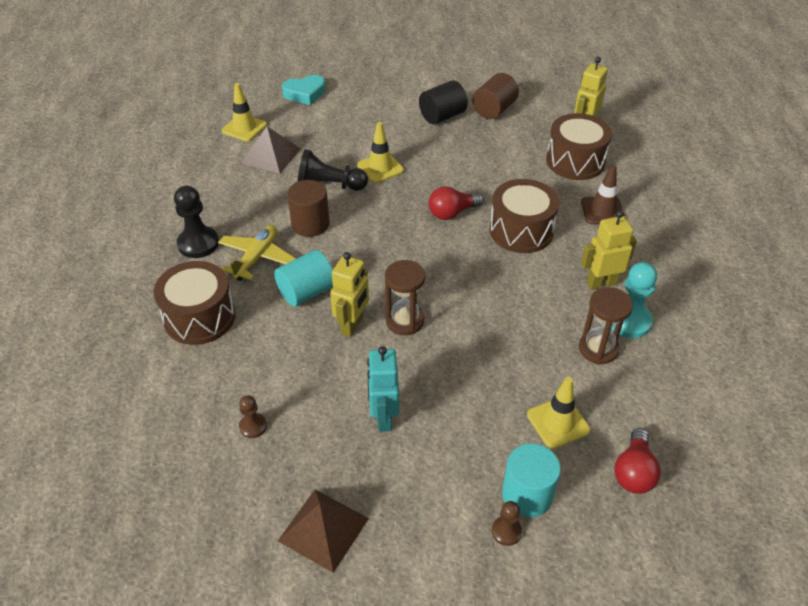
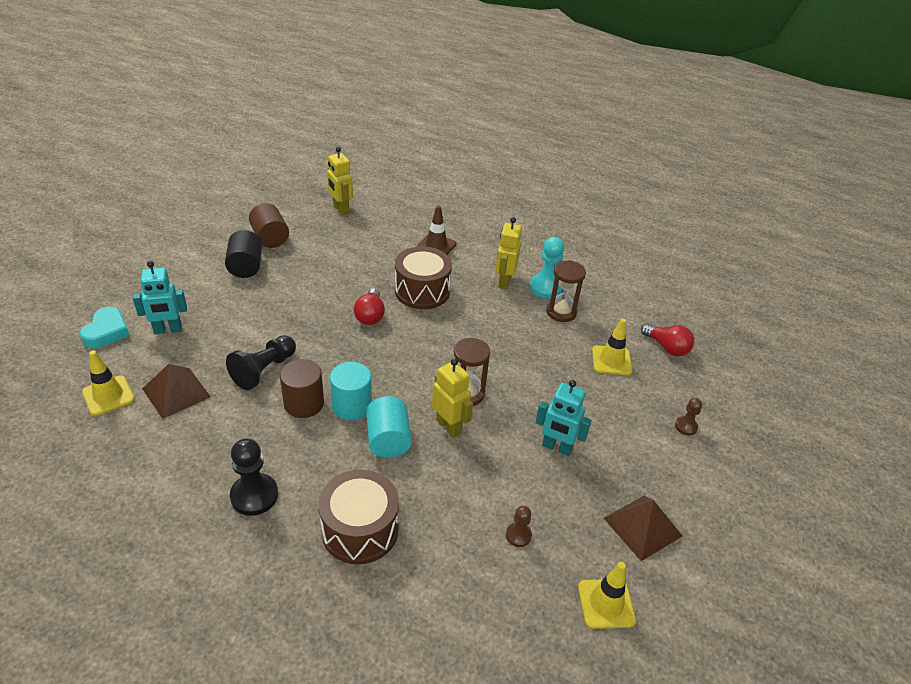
camera: 65 degrees left, 5 degrees down
yellow plane [218,225,296,281] -> none
yellow traffic cone [357,122,404,183] -> yellow traffic cone moved to [578,562,636,629]
turquoise cylinder [502,443,561,518] -> turquoise cylinder moved to [330,362,372,421]
brown drum [546,113,612,180] -> none
none -> turquoise robot [133,261,187,334]

